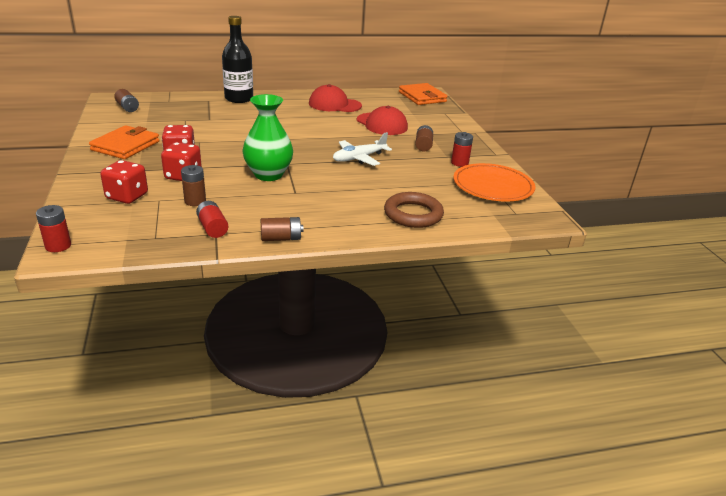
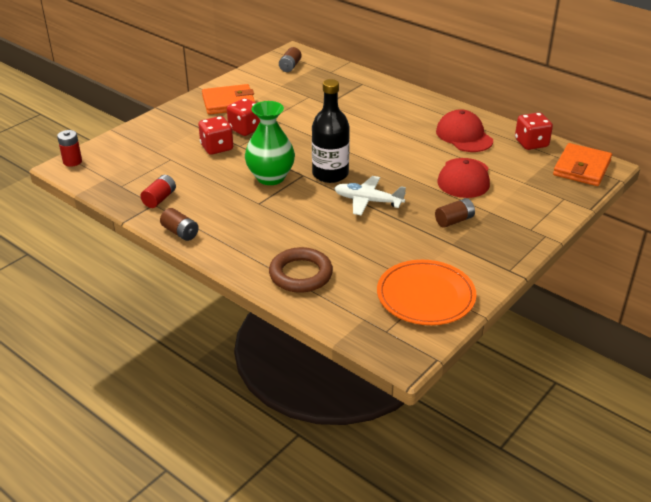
camera: 55 degrees right, 5 degrees up
red dice [100,160,148,204] -> red dice moved to [515,112,553,150]
brown battery [181,165,206,206] -> none
black bottle [222,16,253,103] -> black bottle moved to [312,79,350,183]
red battery [451,132,473,167] -> none

